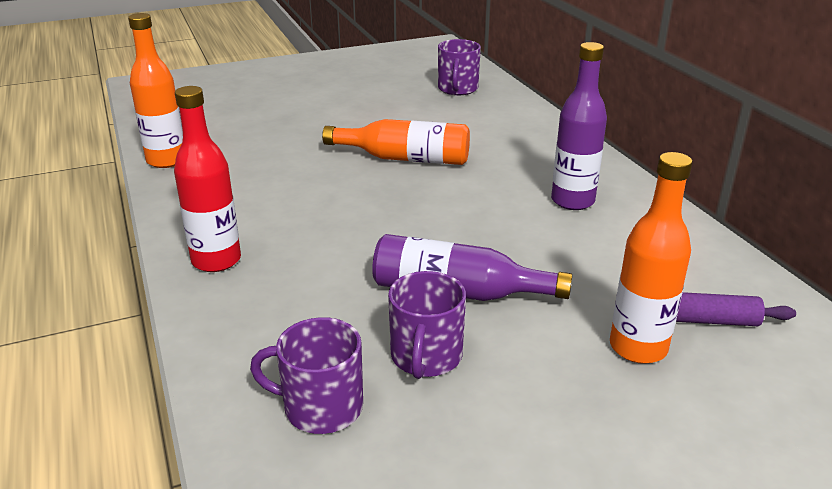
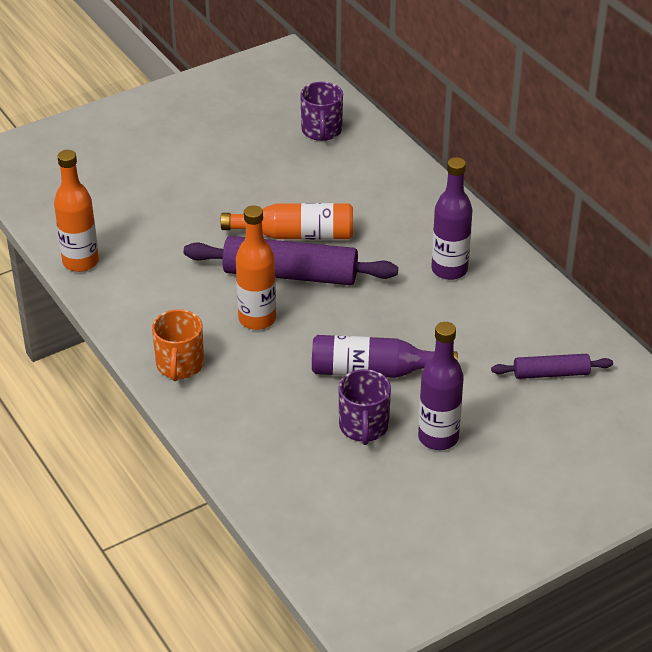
camera: 10 degrees left, 10 degrees up
red bottle [174,86,241,272] -> orange mug [152,309,204,381]
purple mug [250,317,363,434] -> none
orange bottle [610,152,693,364] -> orange bottle moved to [236,205,276,330]
none -> purple rolling pin [184,236,398,285]
none -> purple bottle [418,322,464,450]

